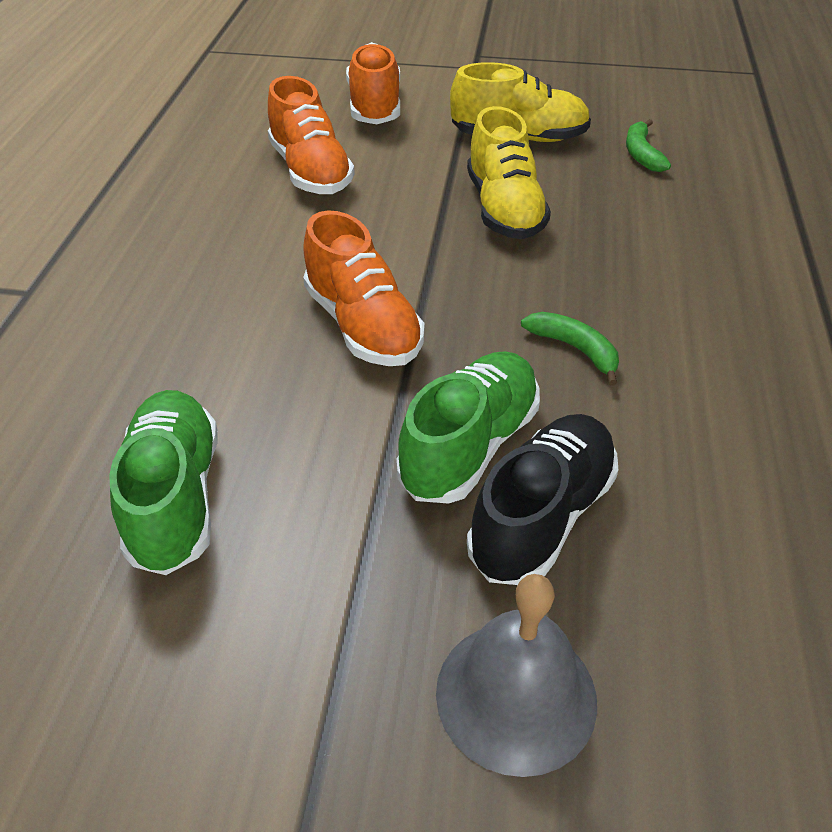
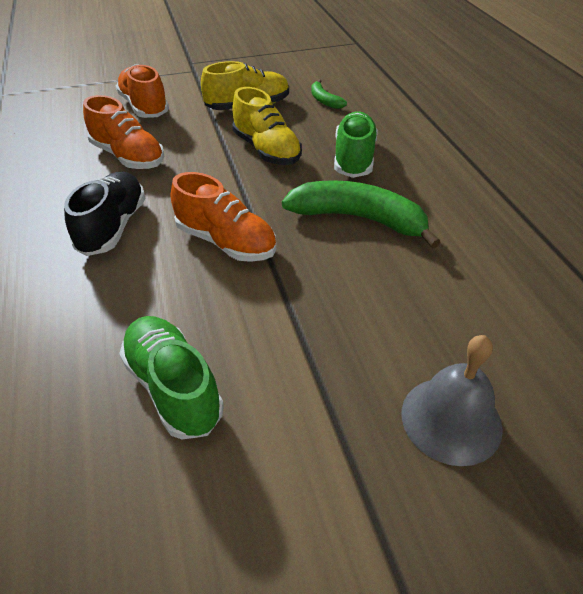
camera: 25 degrees left, 0 degrees up
green shoe [396,351,540,504] -> green shoe moved to [334,111,378,178]
black shoe [467,414,618,585] -> black shoe moved to [64,172,146,256]
green banana [521,312,619,386] -> green banana [282,180,441,248], size x2.07

